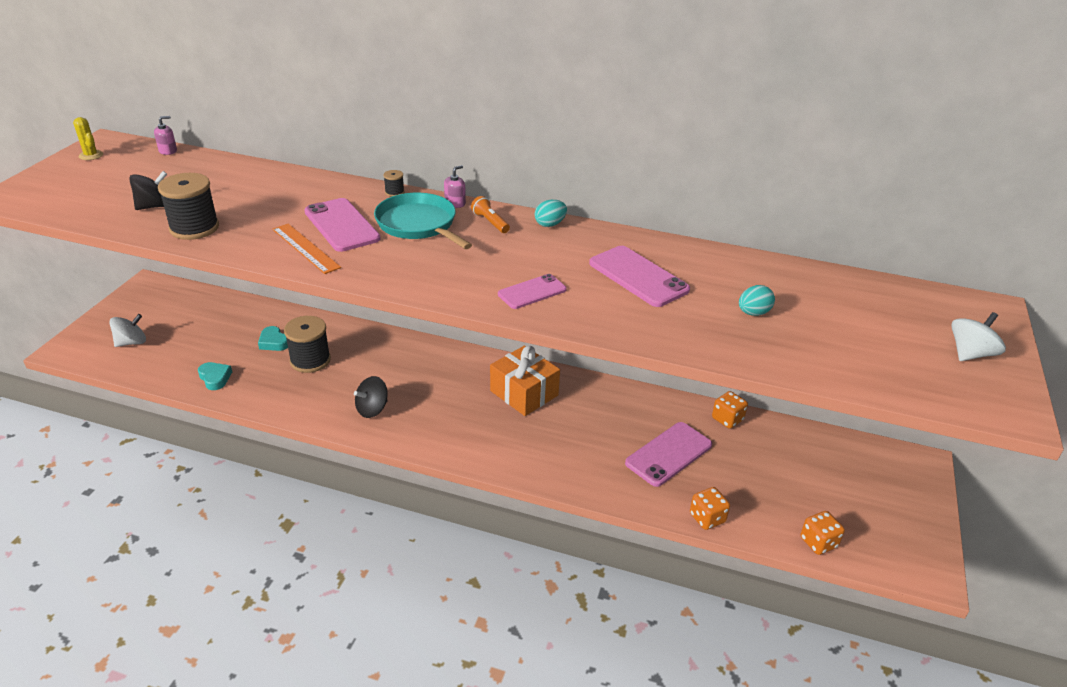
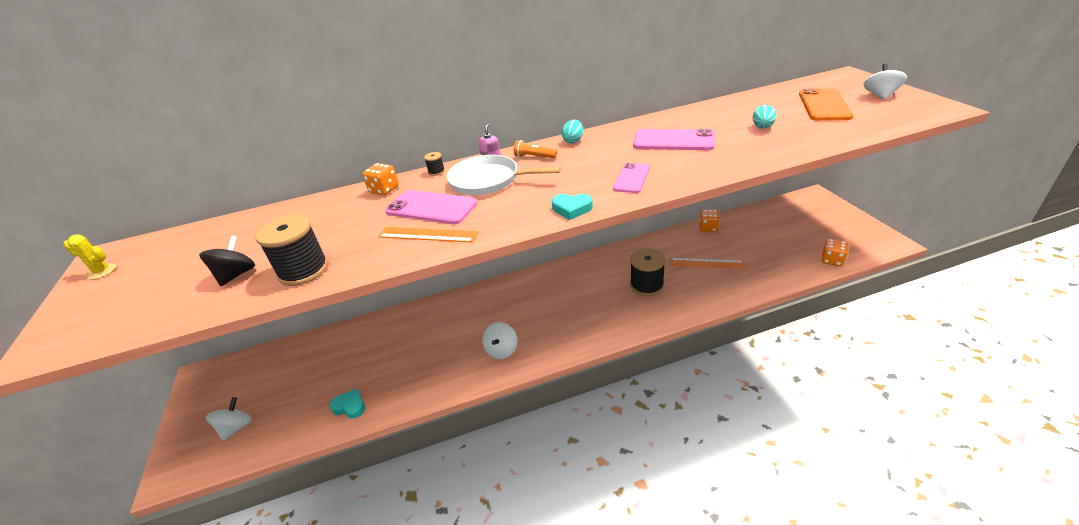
camera: 30 degrees left, 0 degrees up
pink soap dispenser [154,116,177,155] -> none
turquoise heart [258,326,288,351] -> turquoise heart moved to [552,194,593,220]
black spool [284,316,331,373] -> black spool moved to [630,248,666,296]
black spinning top [354,376,388,418] -> white spinning top [482,322,517,359]
turquoise pan [374,193,472,249] -> white pan [447,155,561,195]
orange gift [490,346,560,416] -> none
pink phone [625,422,712,487] -> orange ruler [671,258,745,269]
orange dice [690,487,730,530] -> orange dice moved to [362,163,399,195]
none -> orange phone [799,88,854,121]

